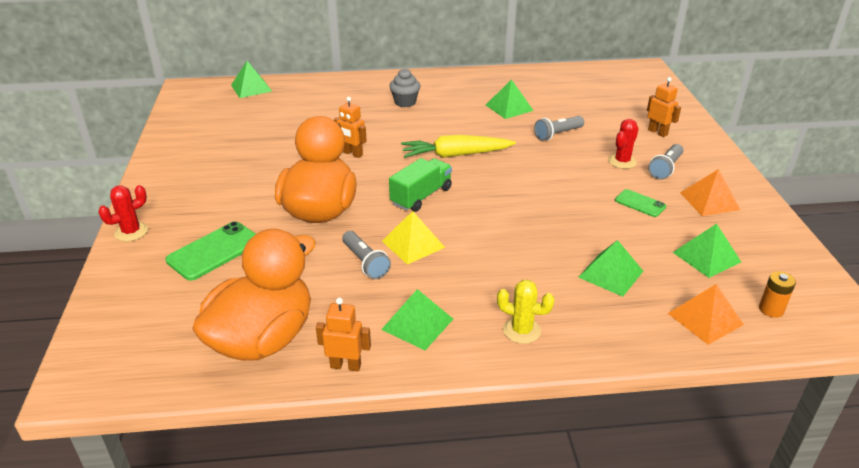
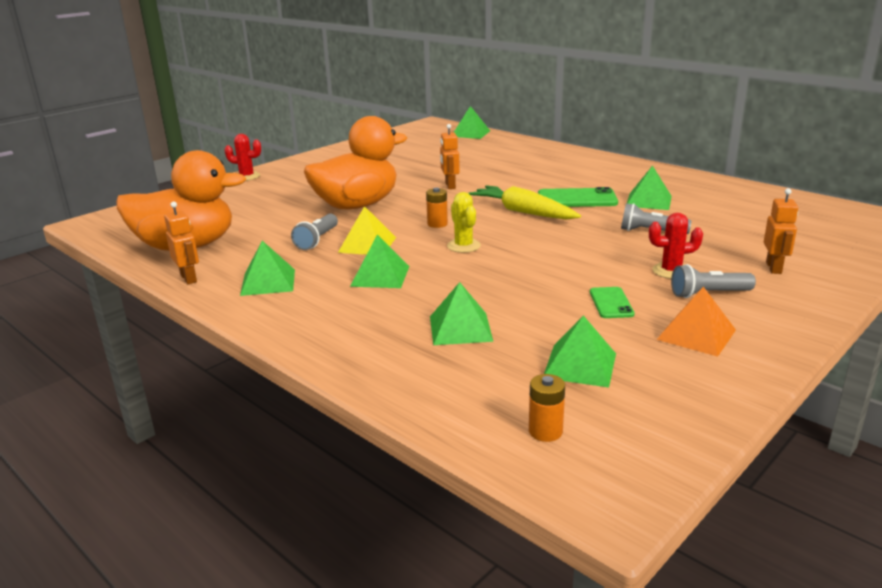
camera: 50 degrees right, 10 degrees down
green phone [165,221,256,281] -> green phone moved to [538,187,618,207]
green truck [389,158,452,212] -> orange battery [426,188,448,228]
grey cupcake [390,68,420,107] -> none
yellow cactus [497,280,555,344] -> yellow cactus moved to [447,192,481,253]
orange pyramid [667,284,744,345] -> none
none -> green pyramid [350,234,409,288]

